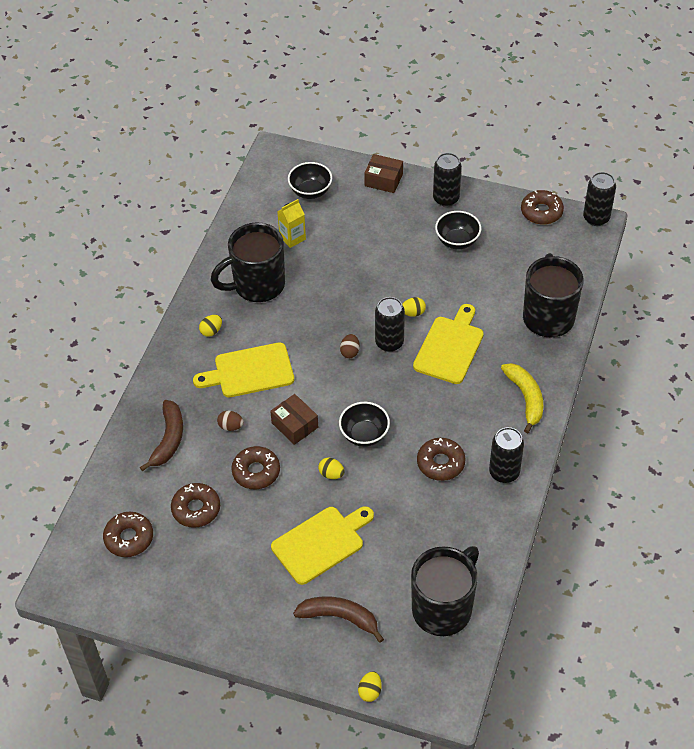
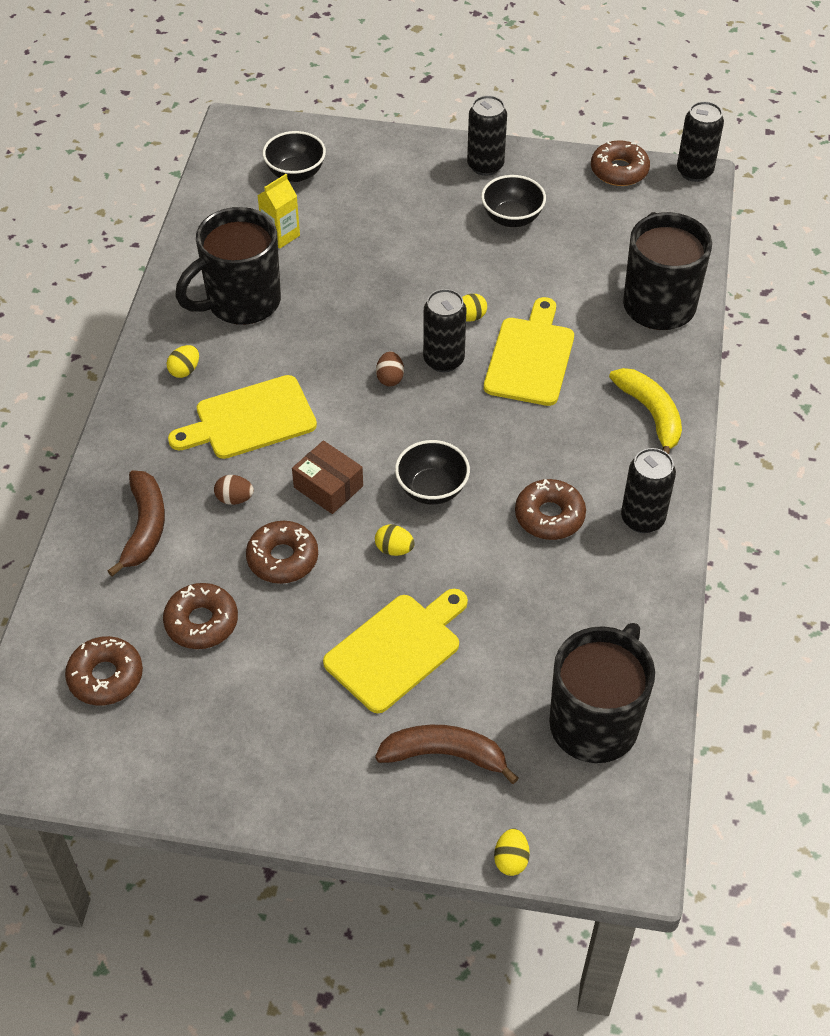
camera: 10 degrees left, 0 degrees up
brown box [364,154,403,193] -> none

